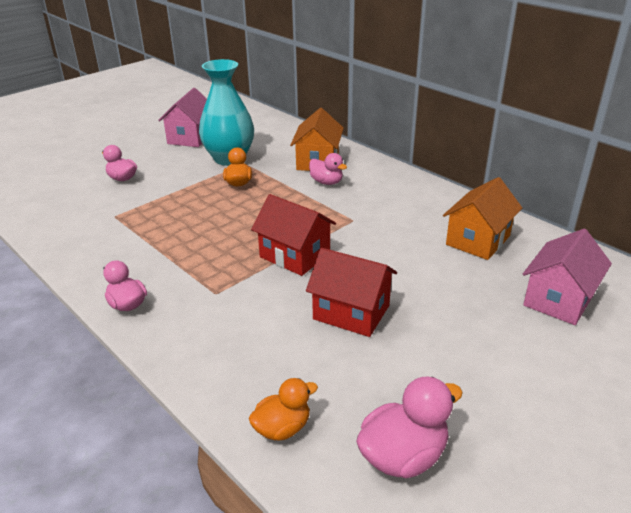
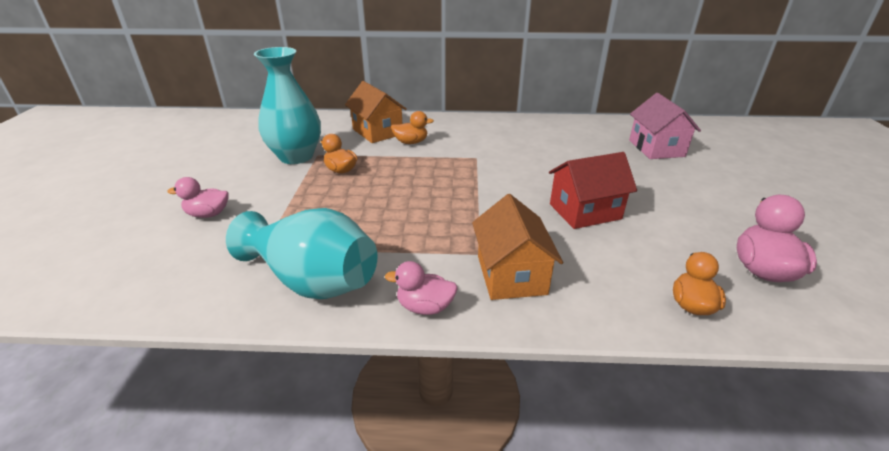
camera: 45 degrees left, 0 degrees up
pink house [158,88,207,147] -> none
red house [251,194,336,276] -> none
pink duck [309,153,347,185] -> orange duck [391,111,434,144]
orange house [443,177,522,260] -> orange house moved to [472,194,563,300]
none -> turquoise vase [226,208,378,299]

